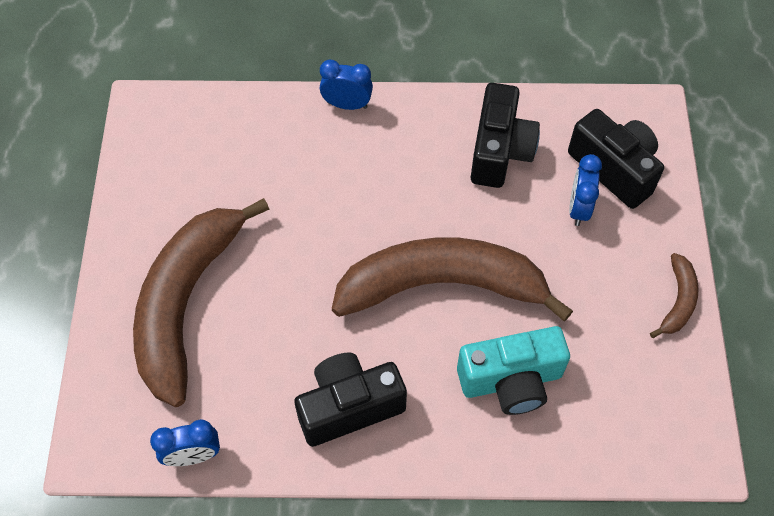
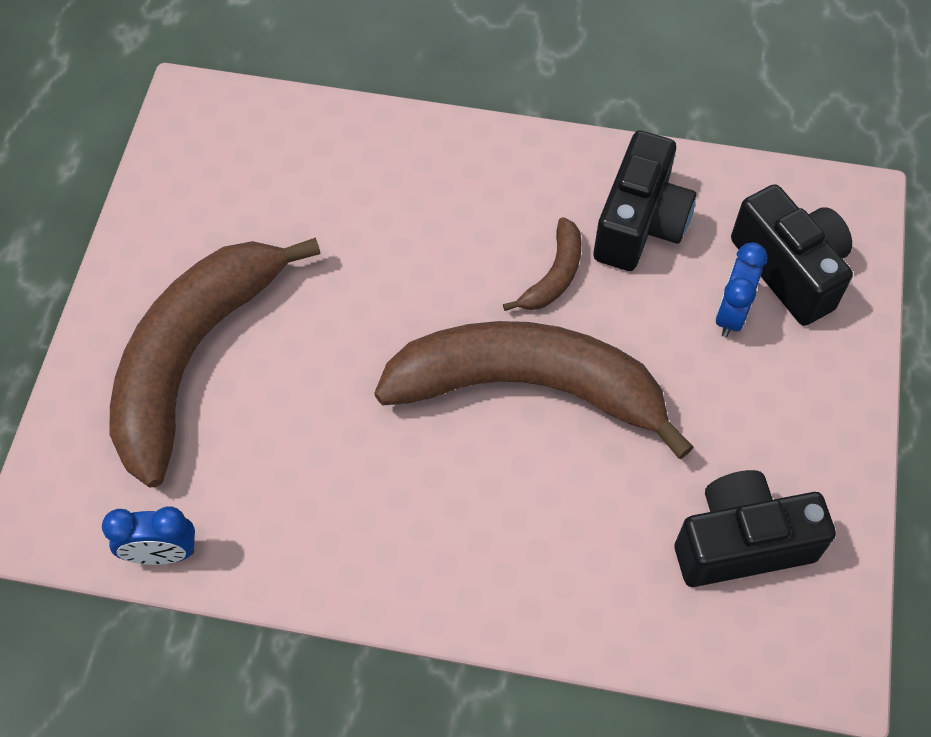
camera: 10 degrees right, 0 degrees up
black camera [294,352,407,447] -> black camera moved to [675,470,836,587]
blue clock [320,60,373,110] -> none
turquoise camera [457,326,570,415] -> none
brown banana [650,253,699,338] -> brown banana moved to [503,217,581,311]

